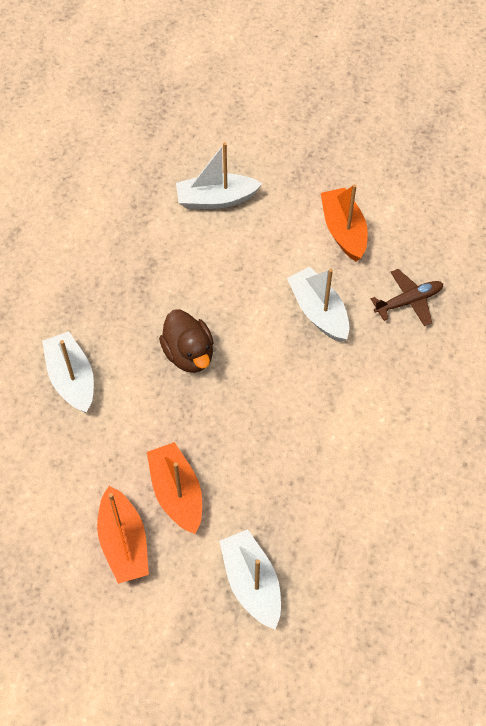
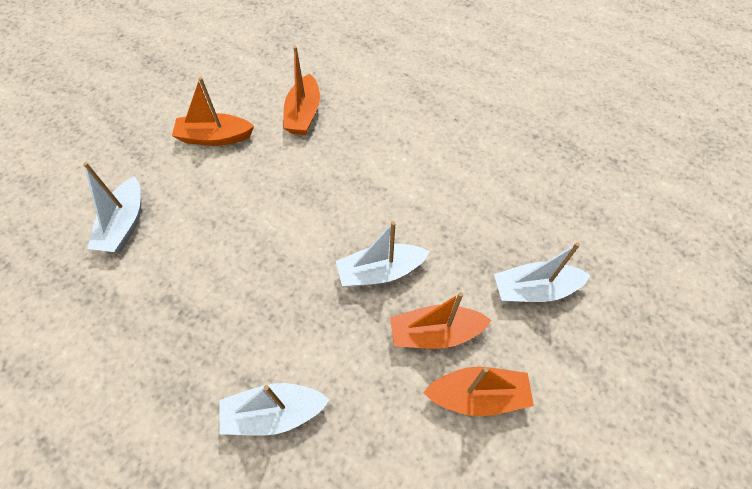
camera: 75 degrees left, 0 degrees up
brown duck [159,310,214,373] -> none
white boat [287,267,349,342] -> white boat moved to [336,221,429,287]
brown plane [371,269,443,326] -> orange boat [283,46,320,135]

